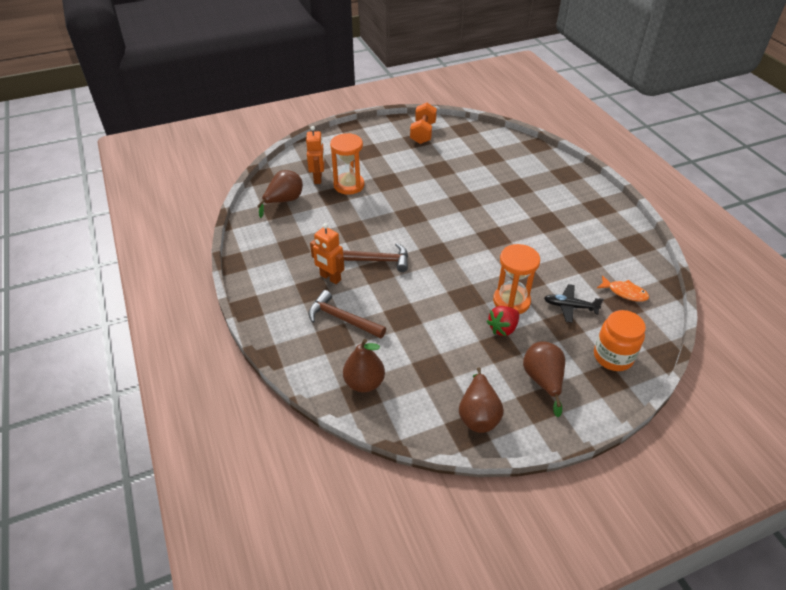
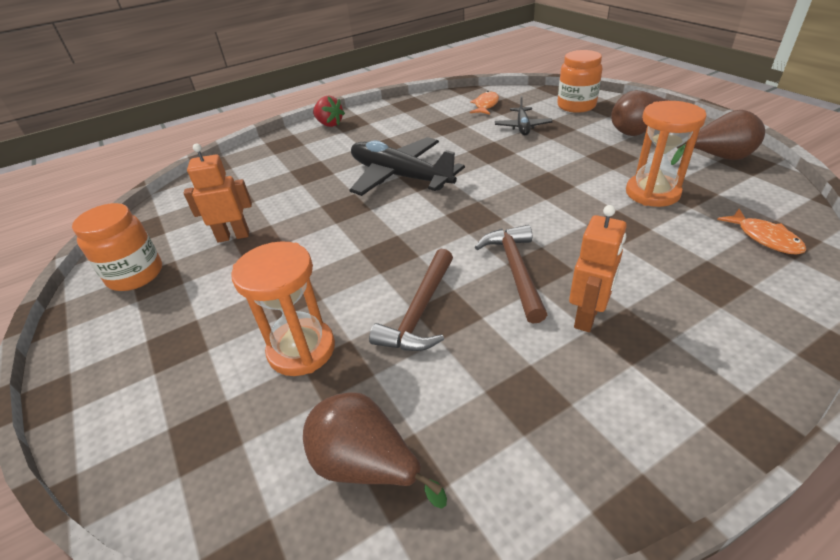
camera: 95 degrees left, 5 degrees down
orange robot [306,126,325,184] -> orange robot moved to [184,143,252,243]
brown hammer [308,290,386,338] -> brown hammer moved to [369,249,453,351]
brown pear [343,339,385,393] -> orange fish [717,209,806,255]
orange dumbbell [410,103,437,144] -> orange jar [72,203,162,291]
red strawberry [486,306,519,336] -> red strawberry moved to [313,95,345,127]
orange hourglass [493,244,540,314] -> orange hourglass moved to [626,101,707,207]
none -> black plane [350,137,465,196]

